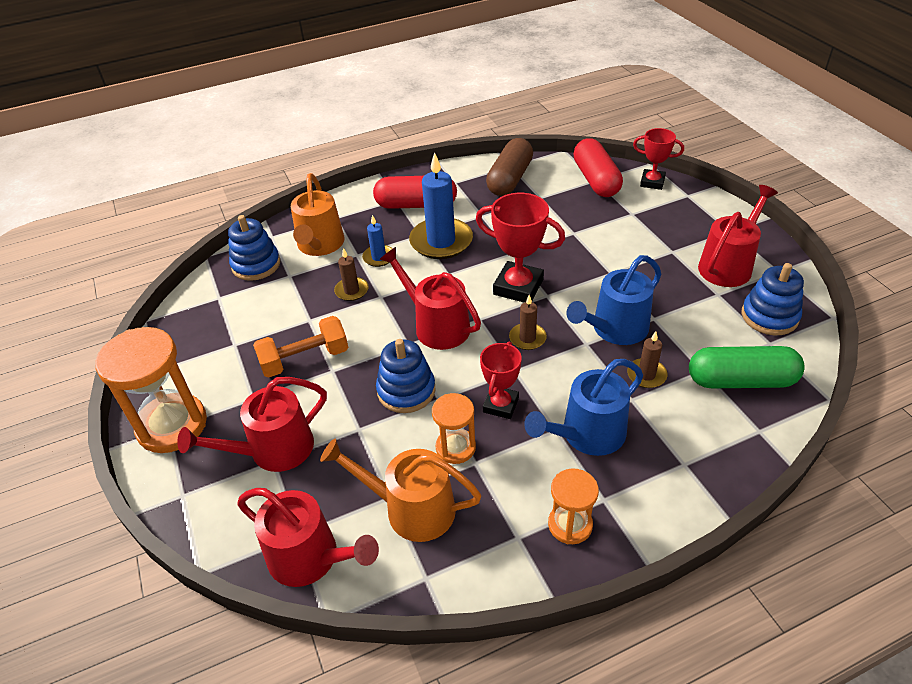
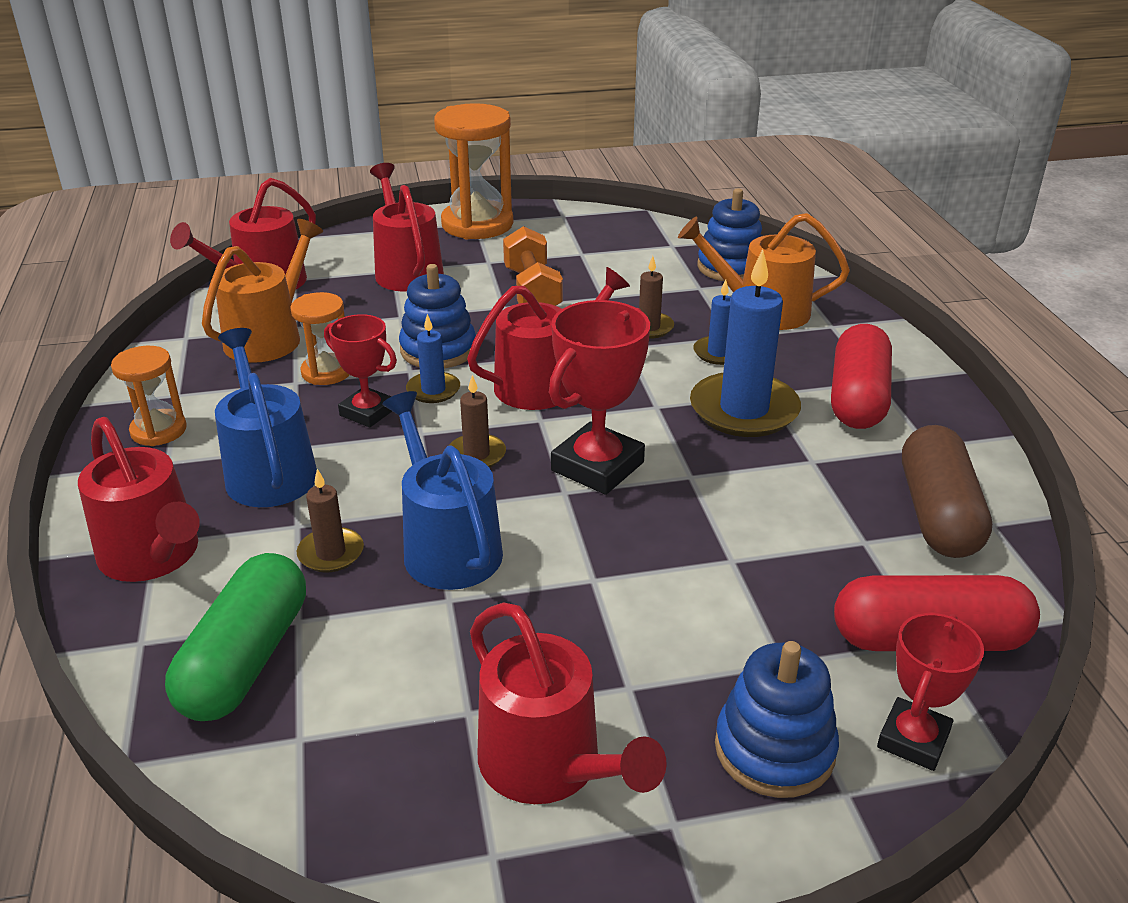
camera: 100 degrees right, 10 degrees down
brown capsule [486,138,533,196] -> brown capsule turned 60 degrees clockwise [902,425,992,558]
blue stacking toy [742,263,804,335] -> blue stacking toy moved to [715,641,839,798]
none -> red watering can [78,417,200,582]
none -> blue candle [406,314,460,403]

